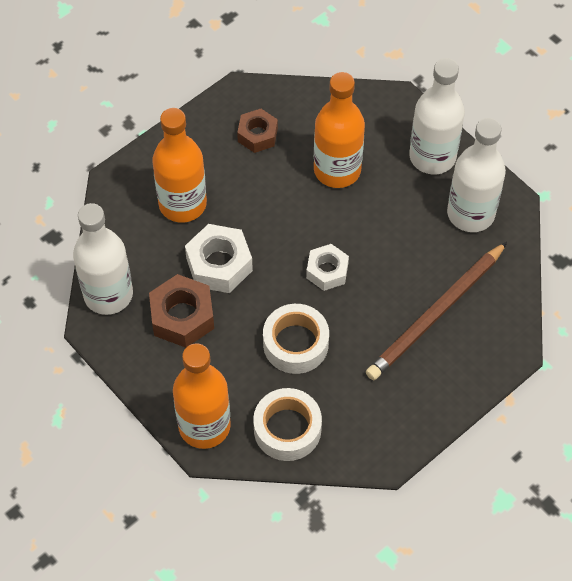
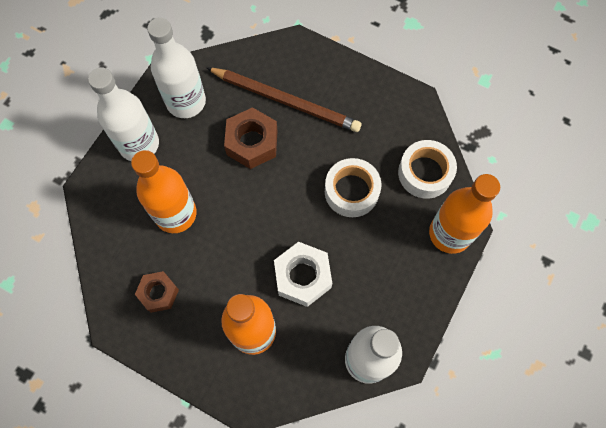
camera: 110 degrees left, 10 degrees up
brown nut [149,274,214,348] -> brown nut moved to [224,107,278,169]
white nut [306,244,349,291] -> none

